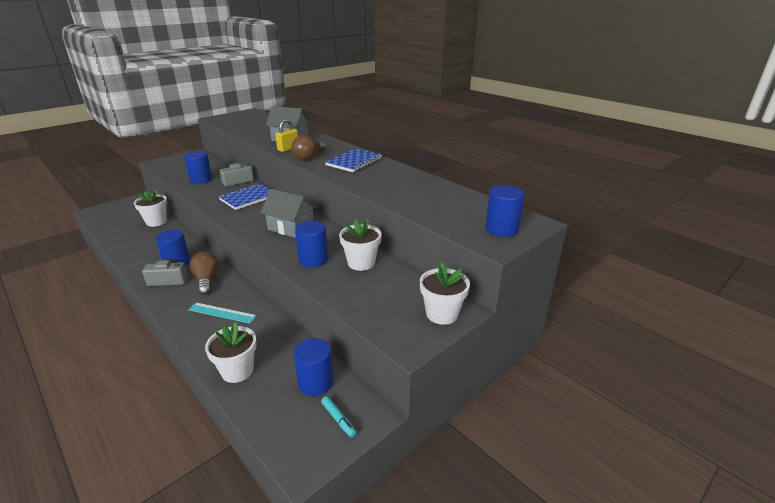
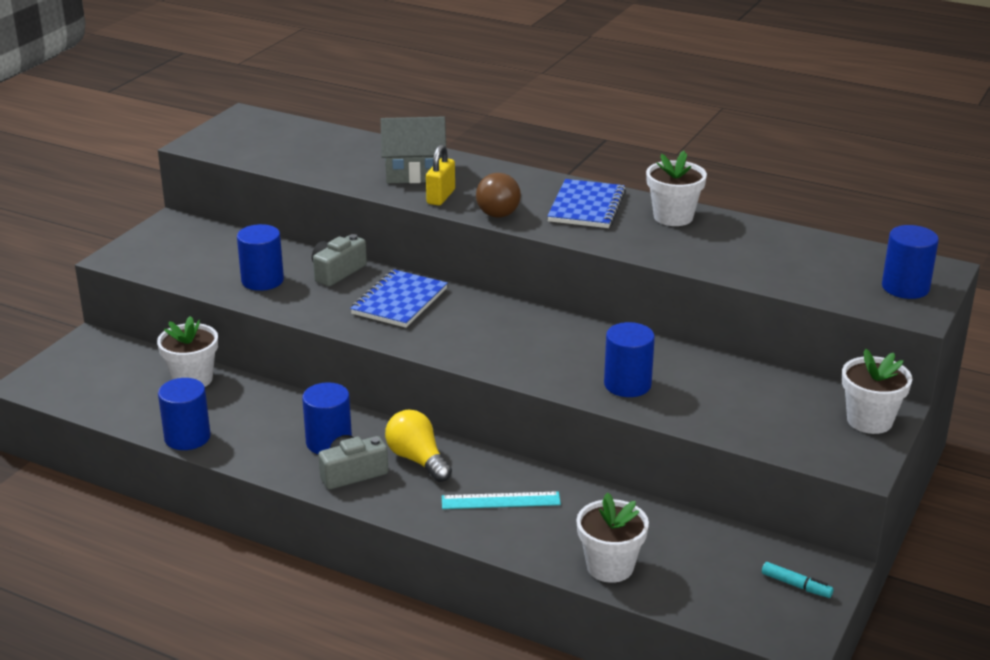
camera: 20 degrees left, 0 degrees up
brown light bulb [190,251,219,295] -> yellow light bulb [385,409,452,482]
grey house [260,189,317,238] -> none
blue cylinder [294,338,334,396] -> blue cylinder moved to [158,378,211,450]
white flower pot [339,219,382,271] -> white flower pot moved to [646,151,707,226]

